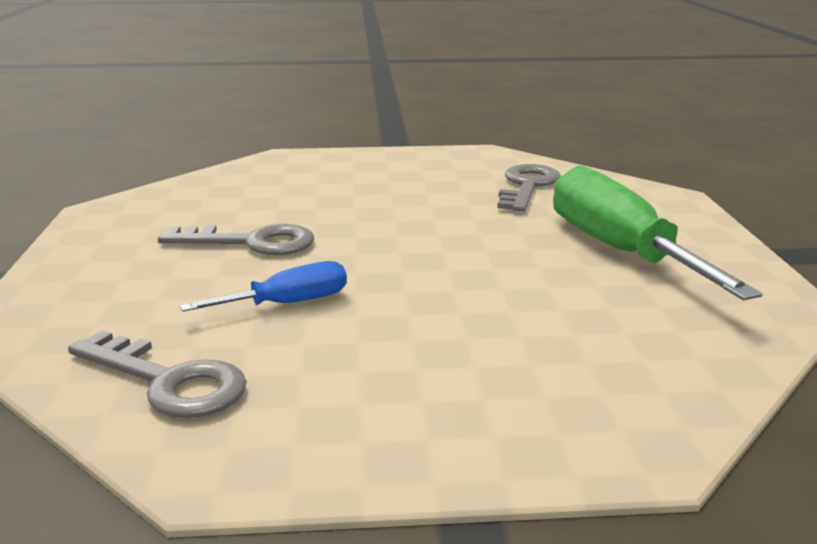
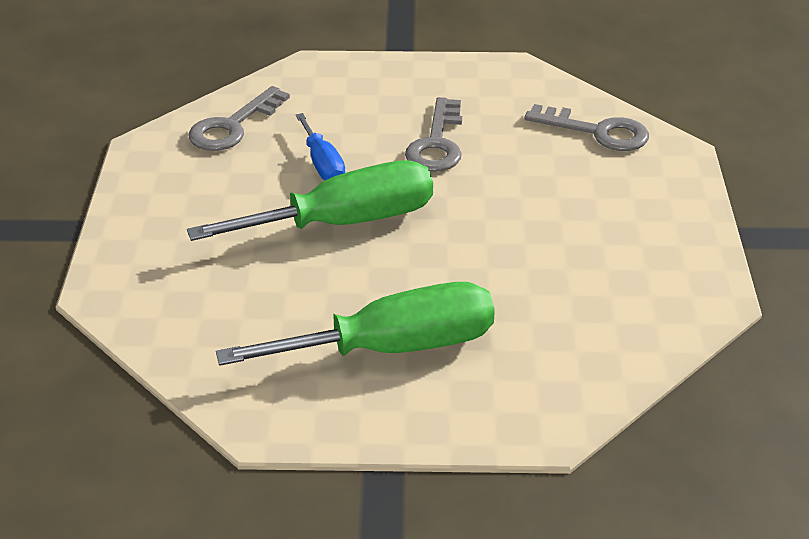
camera: 95 degrees right, 15 degrees up
grey key [497,164,561,212] -> grey key moved to [524,104,649,151]
none -> green screwdriver [187,160,433,241]

